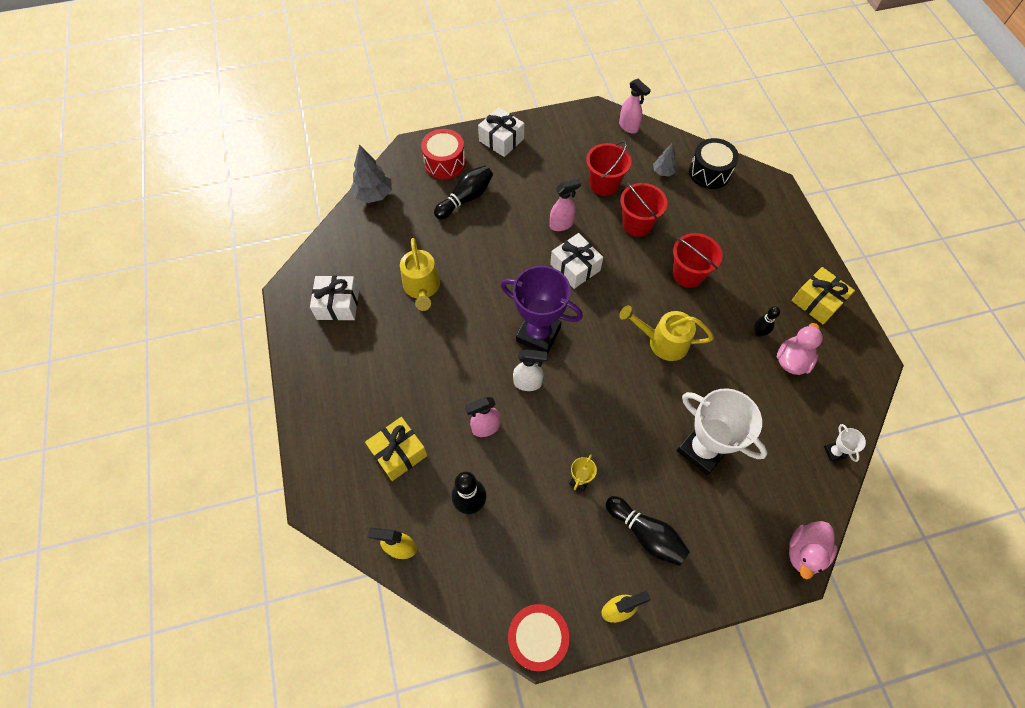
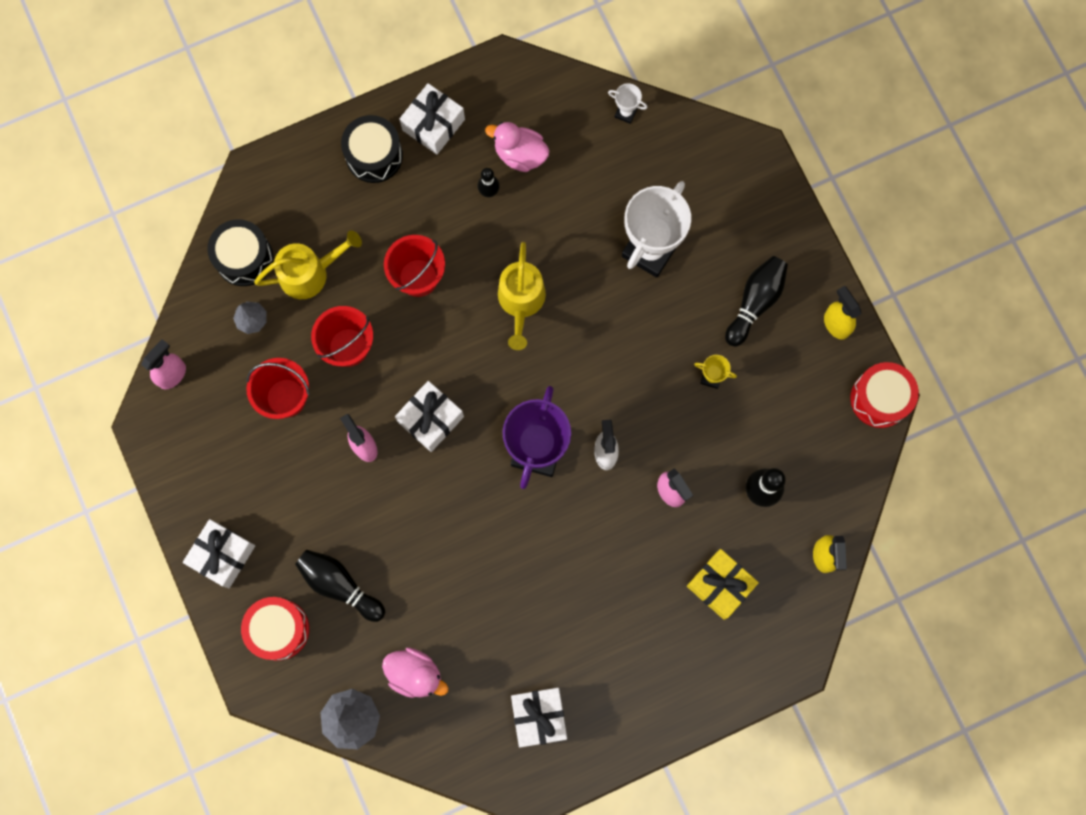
camera: 100 degrees left, 15 degrees up
yellow watering can [400,238,440,311] -> yellow watering can moved to [254,230,362,299]
pink duck [789,521,837,579] -> pink duck moved to [382,647,449,698]
yellow gift [791,267,855,324] -> white gift [400,83,465,155]
white trophy [824,424,866,462] -> white trophy turned 45 degrees clockwise [608,83,648,124]
none -> black drum [341,115,403,183]

